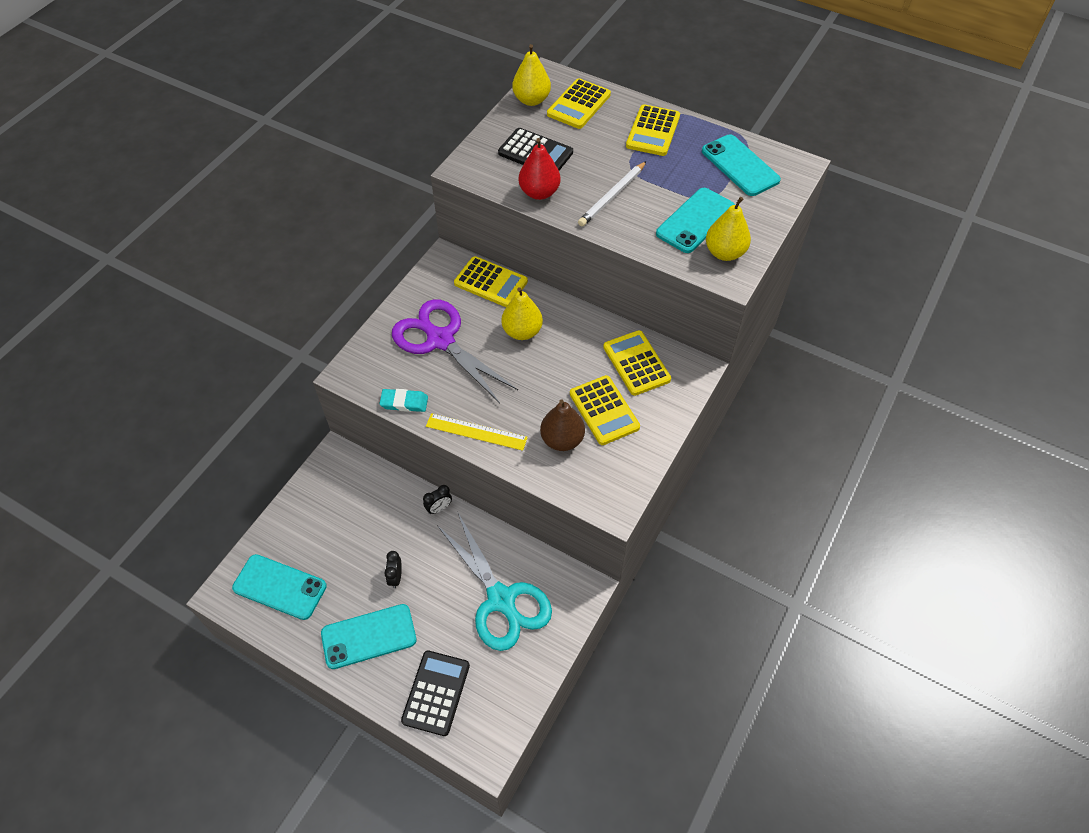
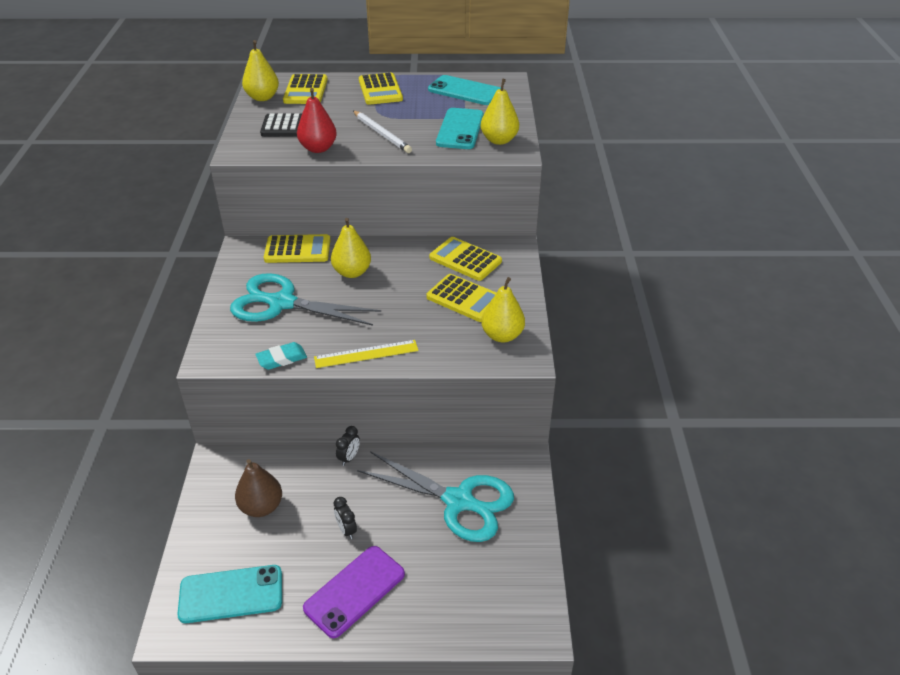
camera: 30 degrees left, 15 degrees down
turquoise phone [321,604,417,669] -> purple phone [303,546,405,638]
purple scissors [392,299,518,403] -> turquoise scissors [230,273,381,326]
black calculator [401,650,470,736] -> none
brown pear [540,399,585,451] -> brown pear moved to [235,459,282,517]
white pencil [578,161,647,226] -> white pencil turned 45 degrees counterclockwise [353,111,412,153]
none -> yellow pear [481,277,525,342]

